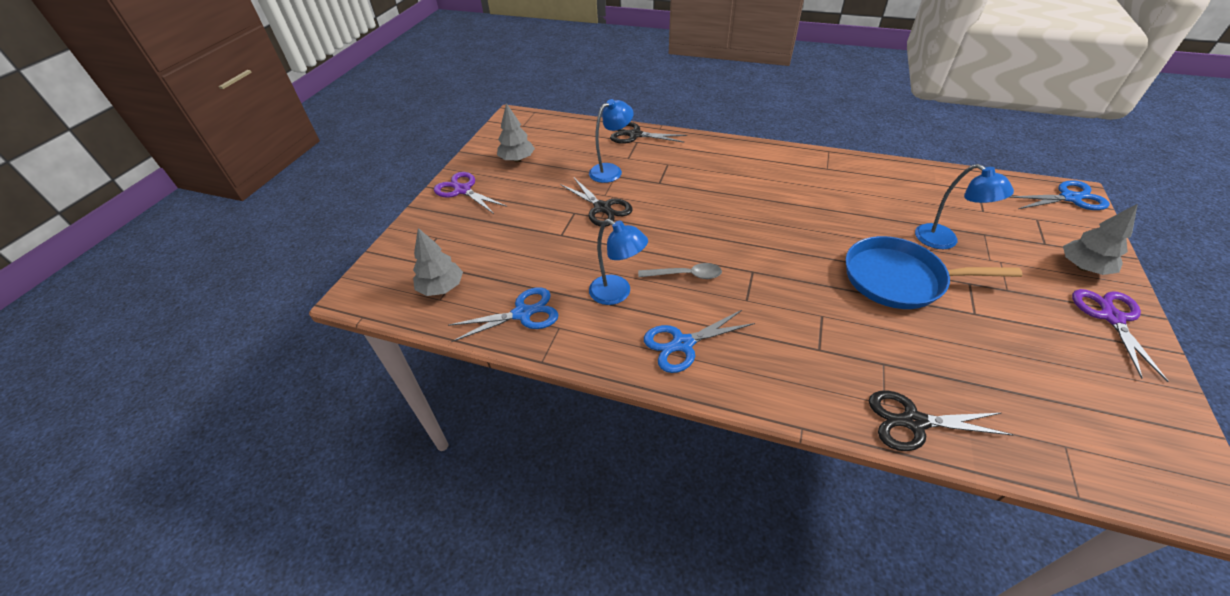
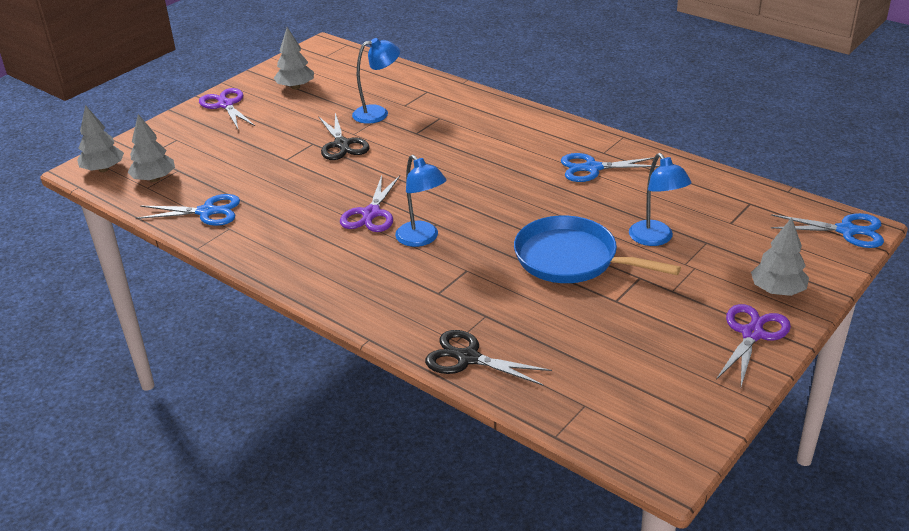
camera: 20 degrees right, 10 degrees down
blue lamp [589,219,648,305] -> blue lamp moved to [395,155,447,247]
black scissors [610,122,687,144] -> none
grey spoon [638,263,722,279] -> purple scissors [340,175,400,232]
blue scissors [644,310,755,373] -> blue scissors moved to [561,153,659,182]
none -> grey tree [77,105,124,172]

